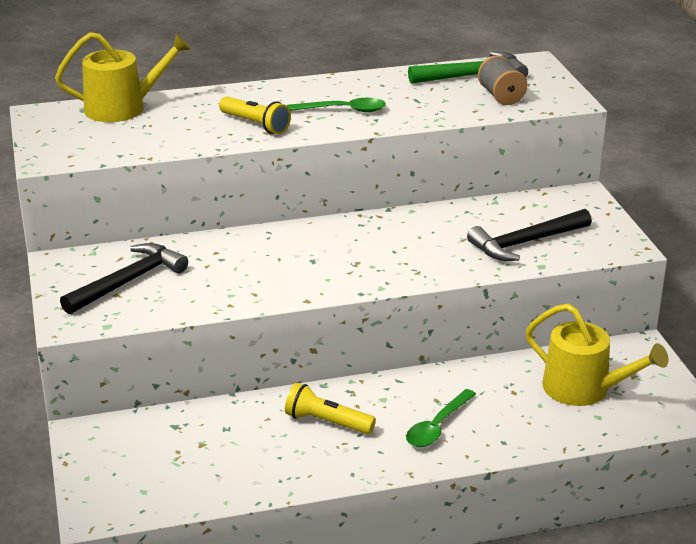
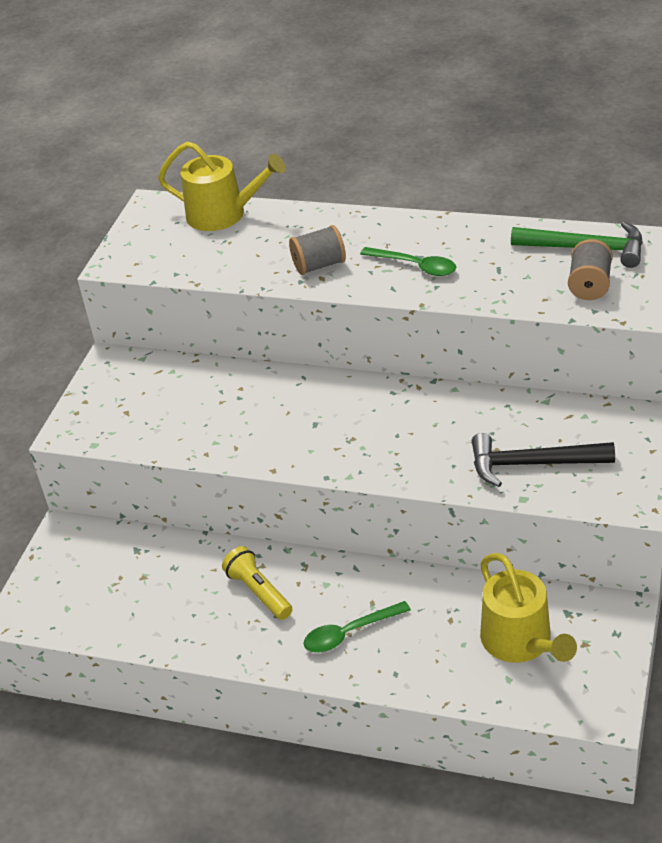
camera: 35 degrees right, 10 degrees up
black hammer [60,243,188,314] -> none
yellow flashlight [219,96,291,134] -> grey spool [289,225,346,275]

